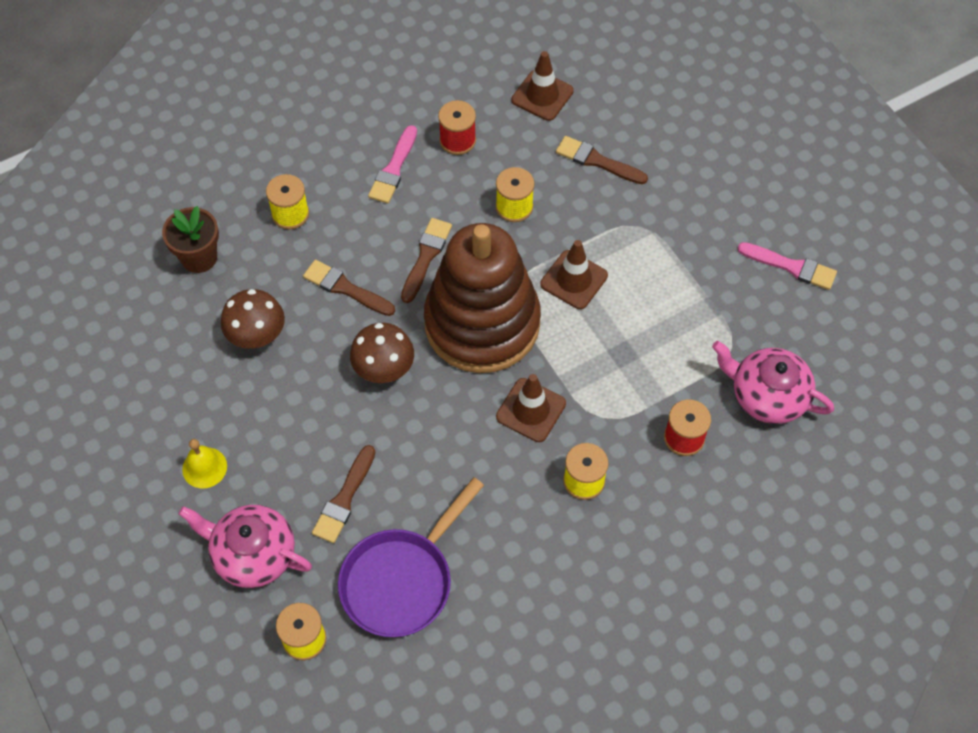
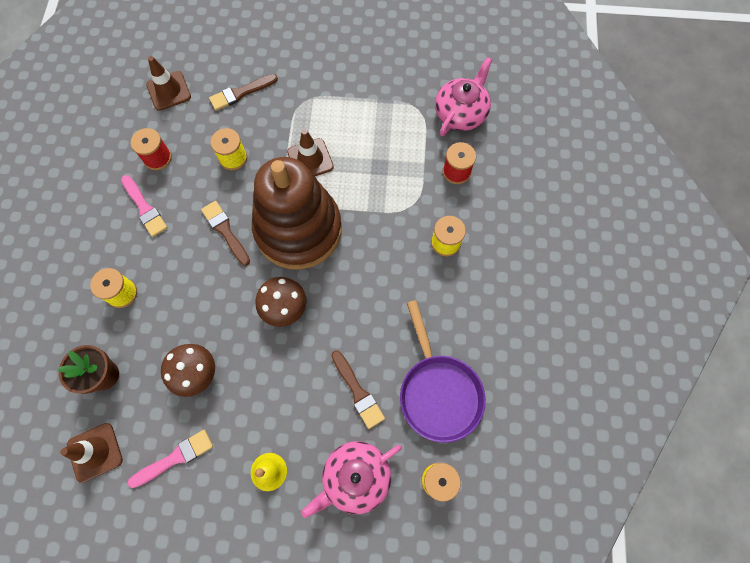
camera: 55 degrees left, 10 degrees up
brown brush [303,260,395,316] -> none
brown traffic cone [496,374,566,442] -> brown traffic cone moved to [60,423,123,483]
pink teapot [712,341,834,424] -> pink teapot turned 150 degrees clockwise [435,57,492,136]
pink brush [737,242,837,290] -> pink brush moved to [127,430,213,488]

